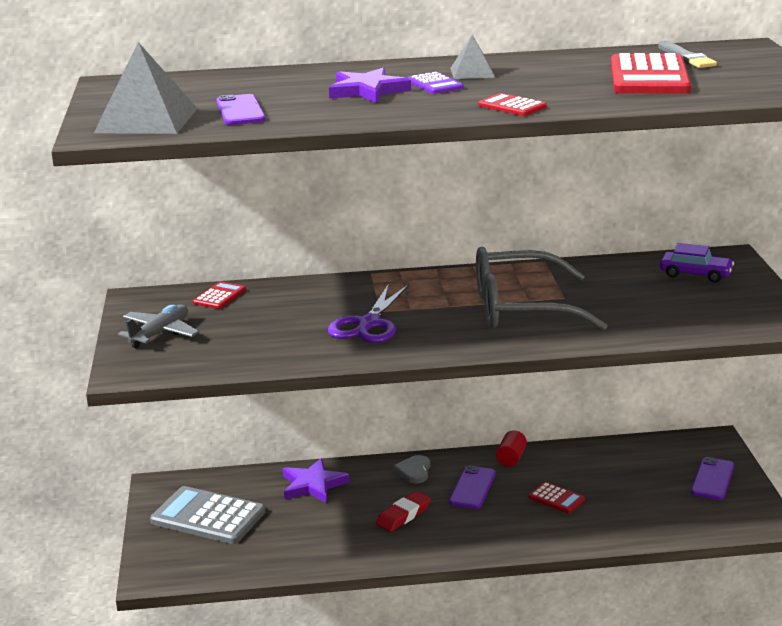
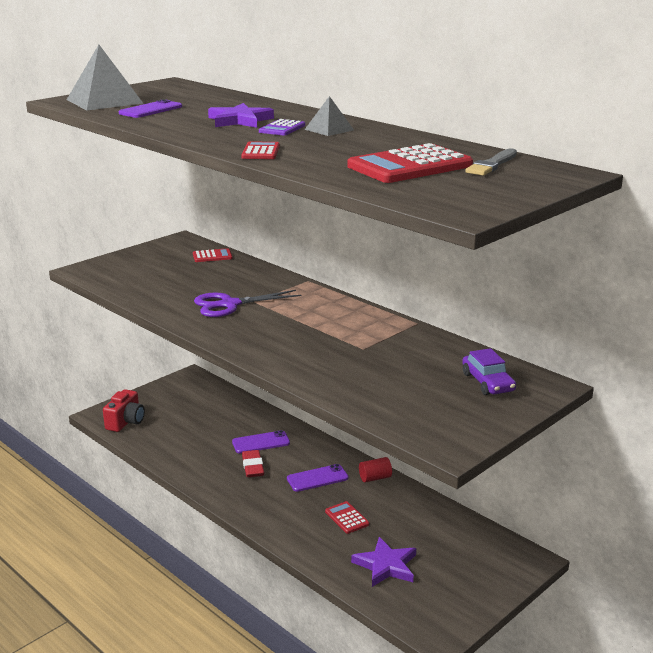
camera: 50 degrees right, 0 degrees up
grey plane [118,304,200,349] -> none
grey calculator [150,486,266,544] -> none
purple star [282,458,350,503] -> purple star moved to [351,537,416,587]
red eraser [376,491,431,532] -> red eraser turned 75 degrees clockwise [242,450,264,477]
grey heart [393,455,430,483] -> none
grey glasses [476,247,608,331] -> none
red calculator [529,482,585,513] -> red calculator turned 150 degrees clockwise [325,501,369,534]
purple phone [691,457,734,500] -> purple phone moved to [232,430,290,454]
none -> red camera [103,389,145,432]

